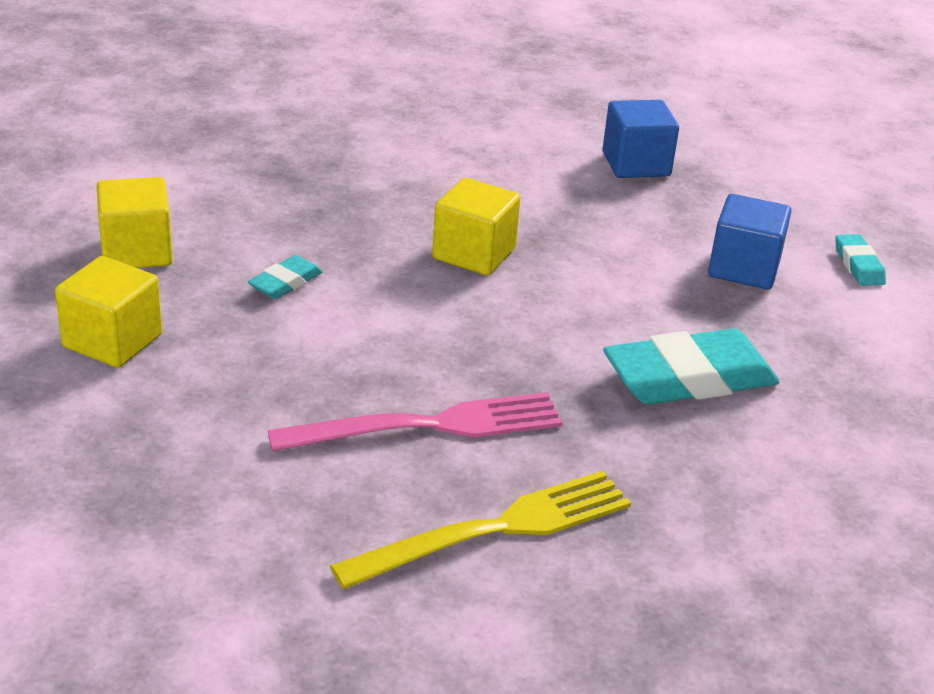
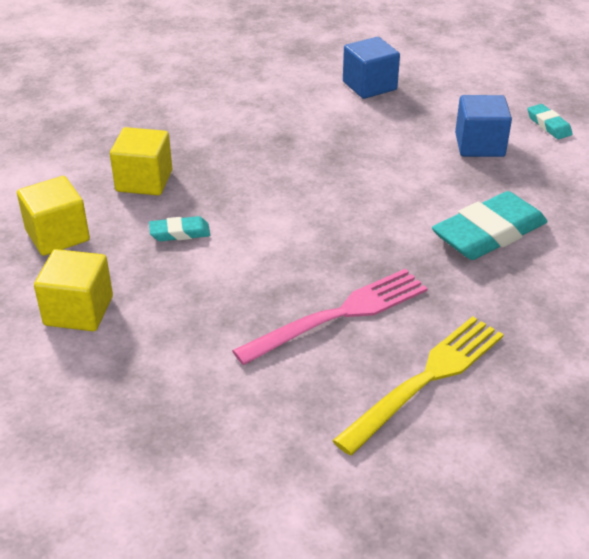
camera: 15 degrees left, 5 degrees up
turquoise eraser [248,255,322,299] -> turquoise eraser turned 60 degrees clockwise [149,216,210,241]
yellow cube [432,178,521,276] -> yellow cube moved to [110,127,172,195]

